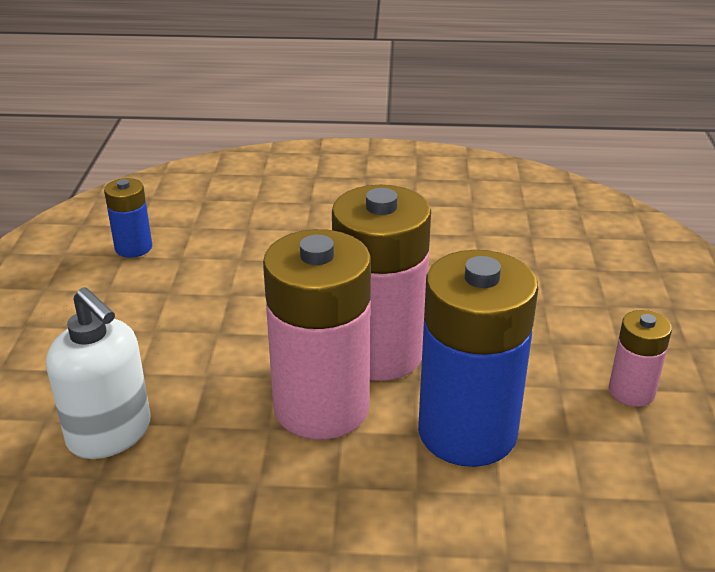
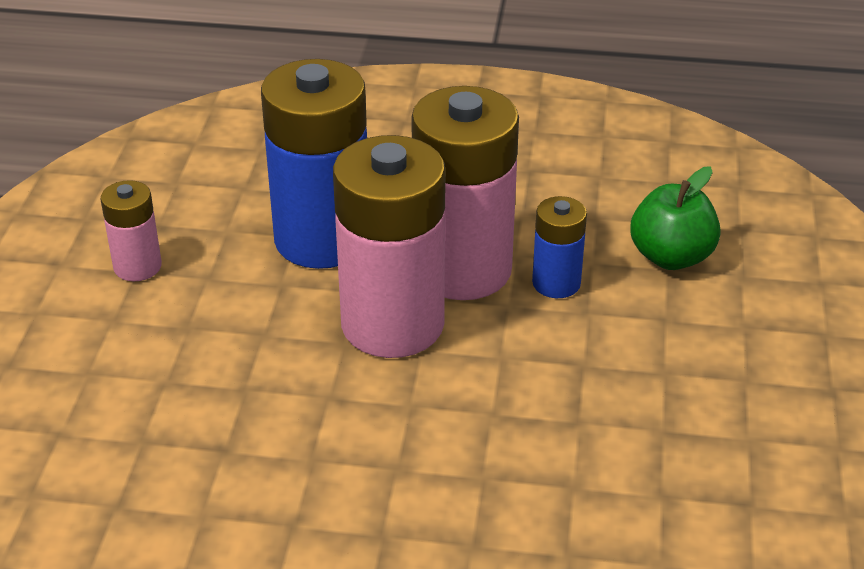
camera: 175 degrees left, 5 degrees up
white soap dispenser [46,287,151,459] -> green apple [631,166,721,270]
blue battery [104,178,152,258] -> blue battery moved to [532,196,587,298]

